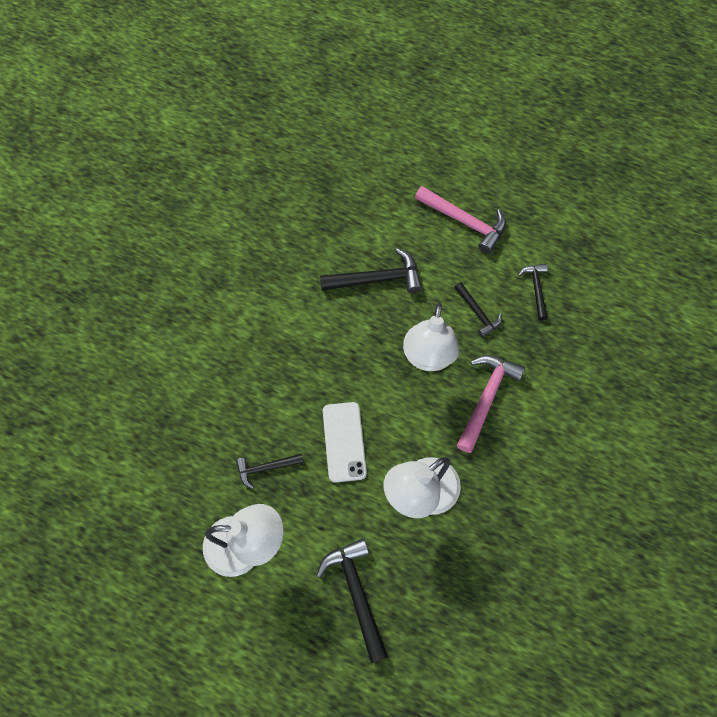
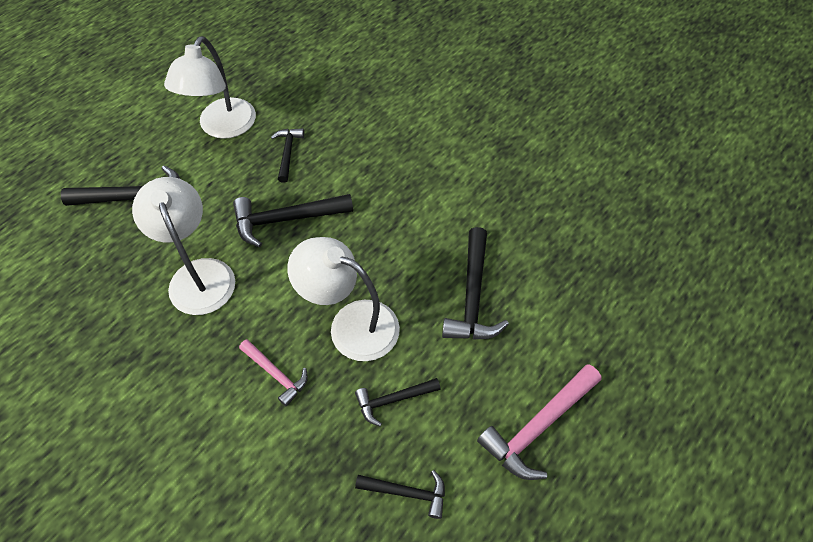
camera: 105 degrees right, 10 degrees down
white phone [323,402,367,483] -> black hammer [233,194,353,247]
pink hammer [456,355,525,453] -> pink hammer [239,339,308,406], size x0.60

